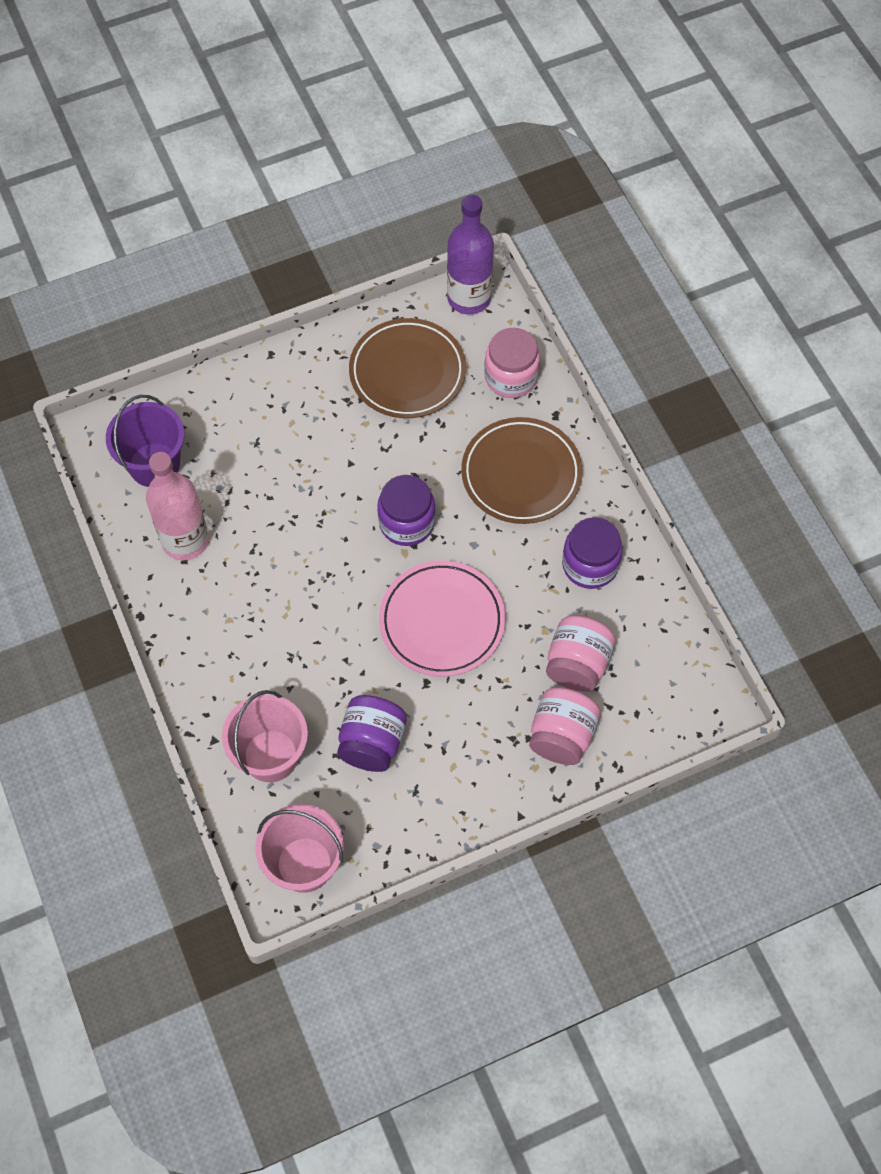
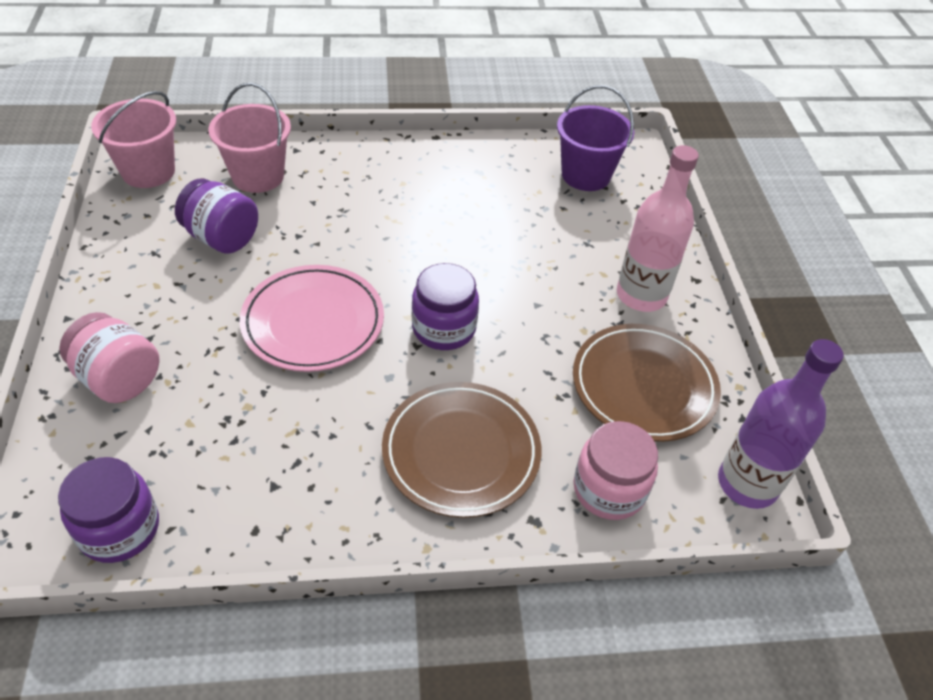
camera: 105 degrees right, 15 degrees down
pink bottle [146,452,209,560] -> pink bottle moved to [617,145,699,312]
pink jar [546,615,615,692] -> none
purple jar [562,517,623,589] -> purple jar moved to [58,457,159,563]

